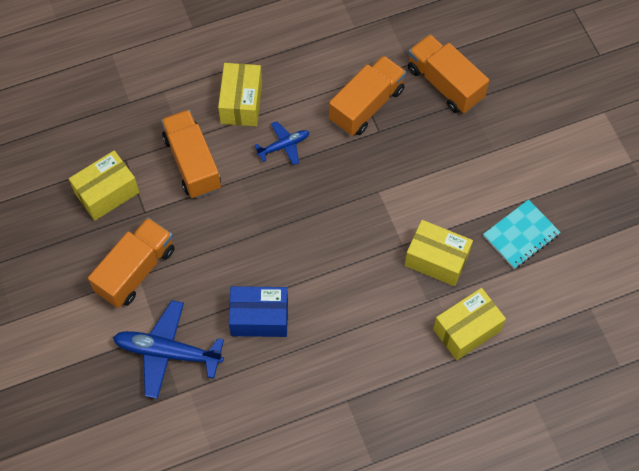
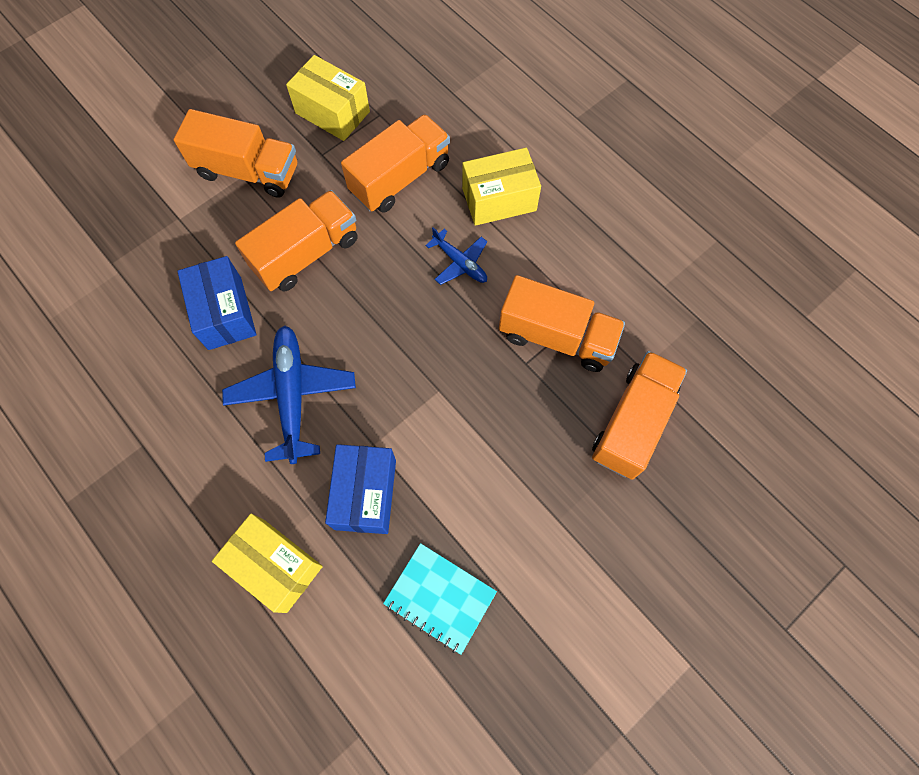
camera: 70 degrees right, 5 degrees up
blue plane [113,300,224,399] -> blue plane moved to [222,325,356,464]
yellow box [405,220,473,286] -> blue box [325,444,396,534]
none -> orange truck [235,190,358,291]

